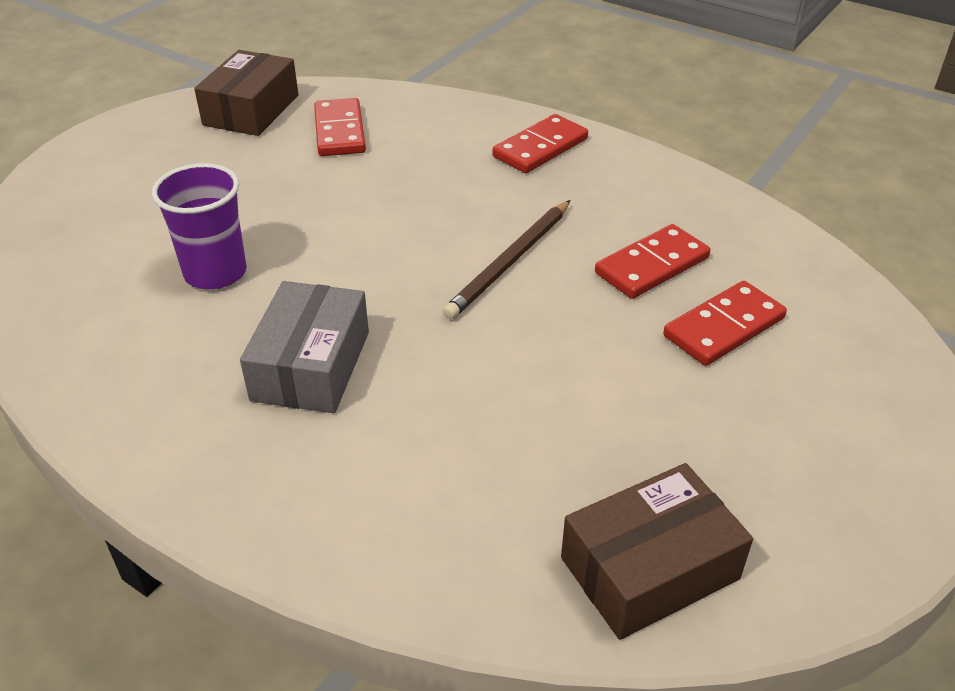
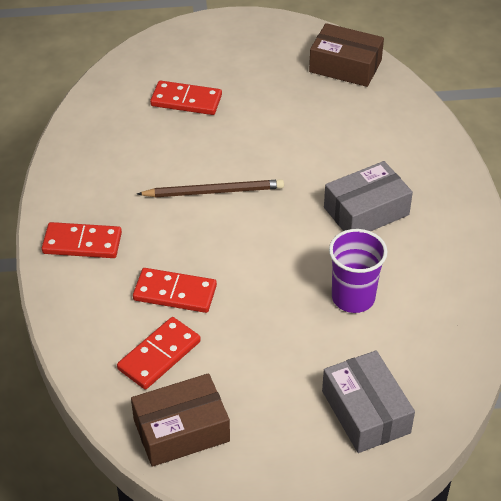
camera: 130 degrees left, 5 degrees up
red domino [595,224,710,299] -> red domino moved to [133,268,217,313]
none -> grey box [322,350,415,453]

